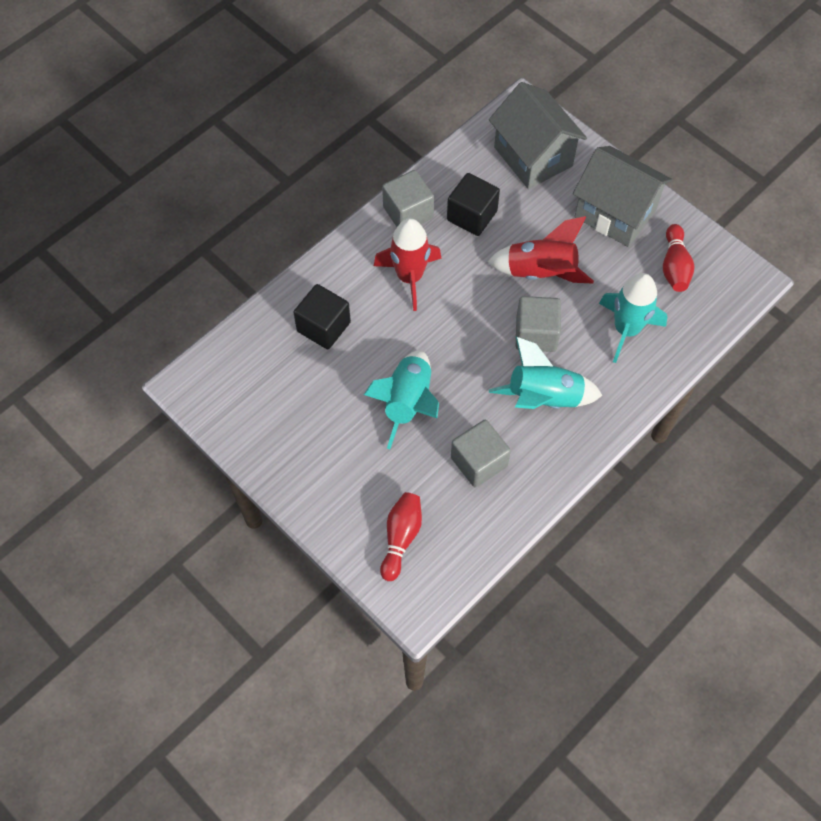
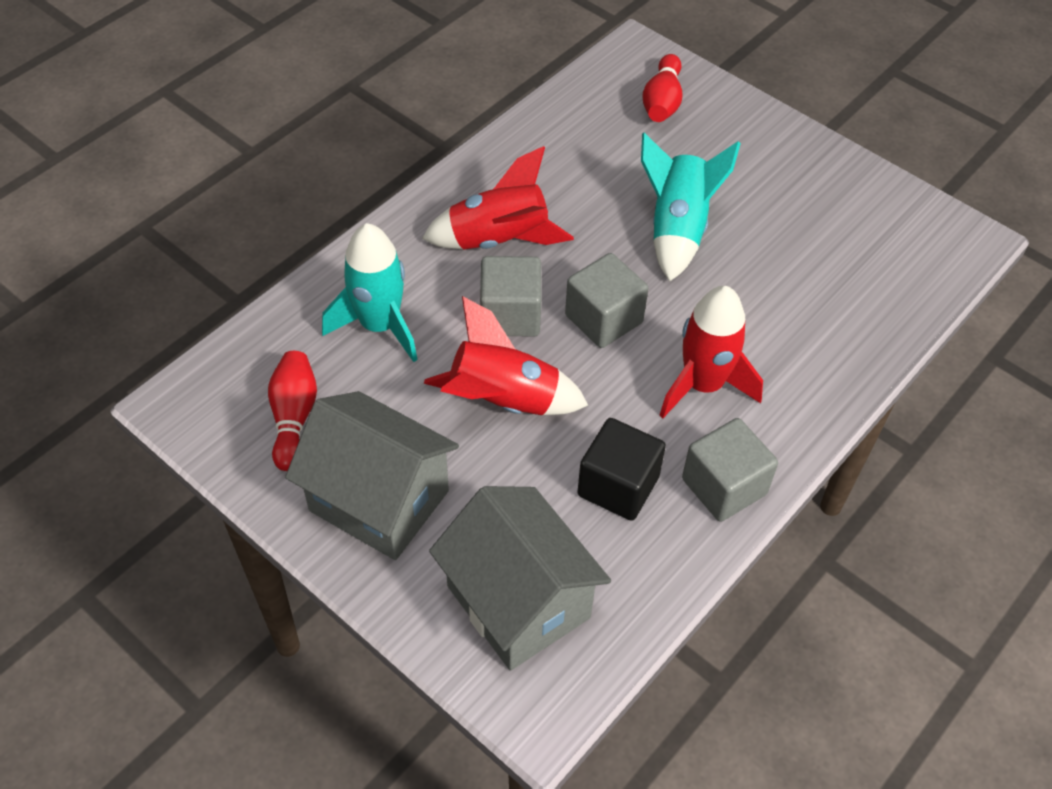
camera: 175 degrees right, 10 degrees down
black cube [293,284,351,349] -> none
grey cube [451,419,511,488] -> grey cube moved to [565,253,648,348]
turquoise rocket [489,337,603,409] -> red rocket [422,146,574,250]

